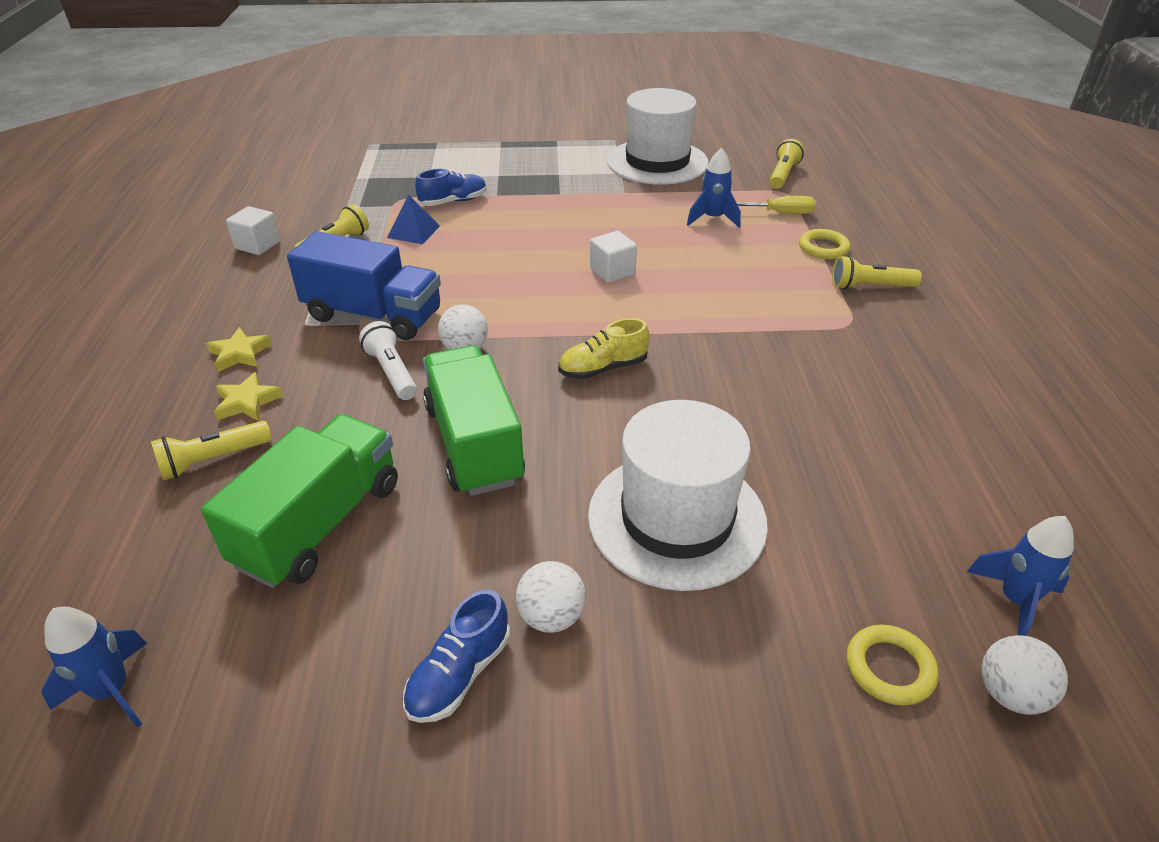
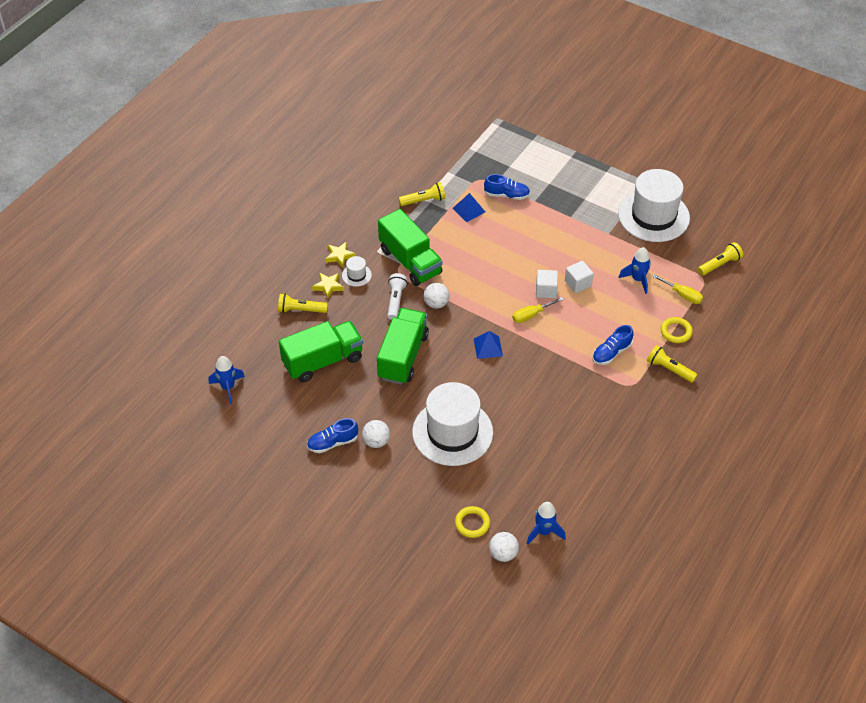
camera: 35 degrees right, 10 degrees up
white cube [226,206,280,255] -> white cube moved to [565,261,594,293]
blue truck [287,231,441,340] -> green truck [378,209,443,286]
yellow shoe [558,318,650,379] -> blue pyramid [474,331,503,359]
none -> white hat [342,256,372,287]
none -> yellow screwdriver [512,297,564,323]
none -> blue shoe [592,325,633,365]

